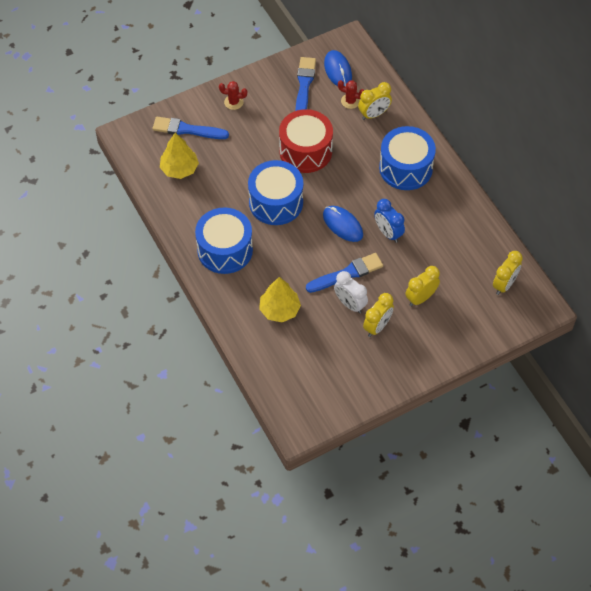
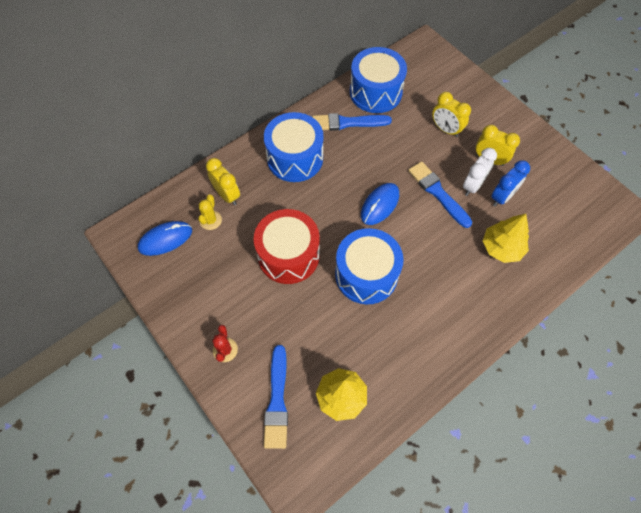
camera: 100 degrees left, 5 degrees up
blue drum [195,207,253,274] -> blue drum moved to [350,47,407,113]
blue brush [296,57,316,111] -> blue brush moved to [312,113,392,131]
red cactus [338,80,364,109] -> yellow cactus [198,194,222,230]
blue clock [374,199,405,243] -> blue clock moved to [491,160,530,206]
yellow clock [493,251,523,295] -> none

